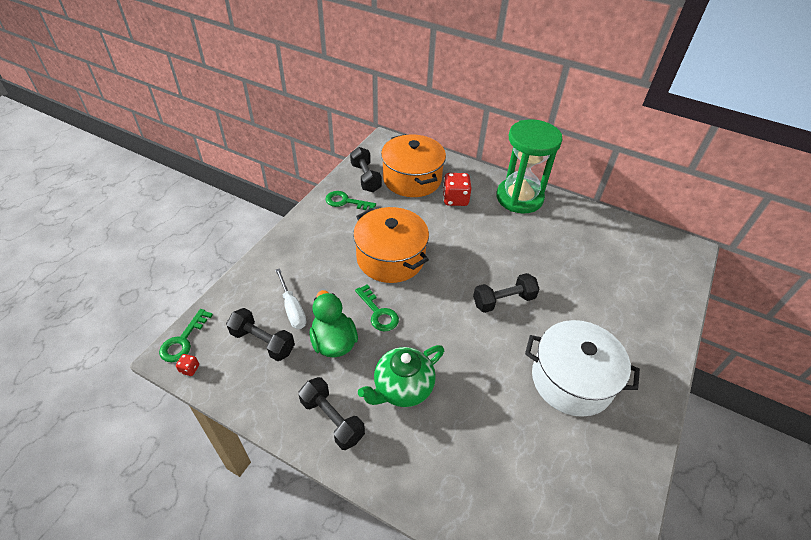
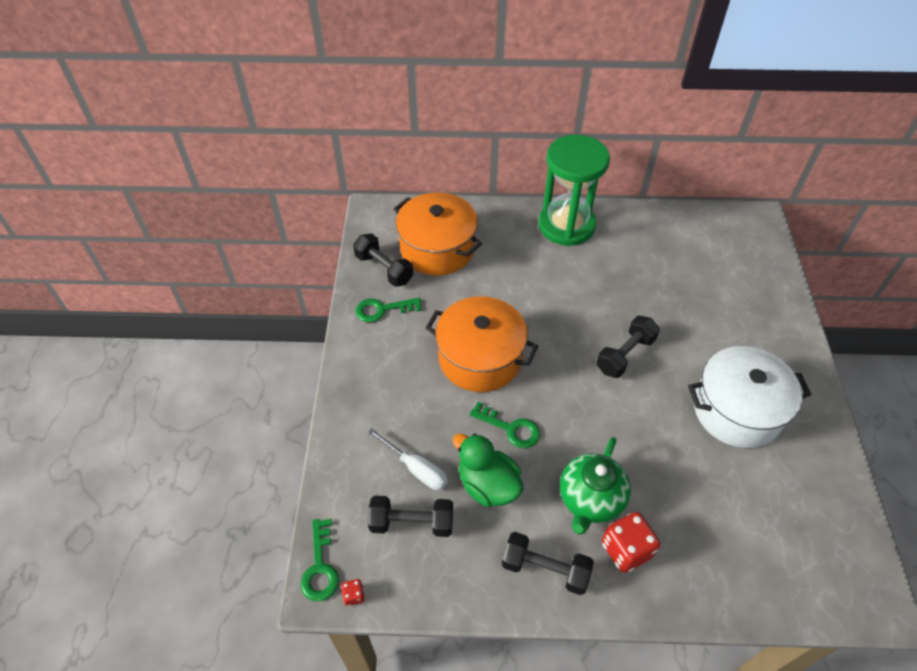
camera: 25 degrees left, 5 degrees up
red dice [443,173,472,206] -> red dice moved to [602,512,660,573]

